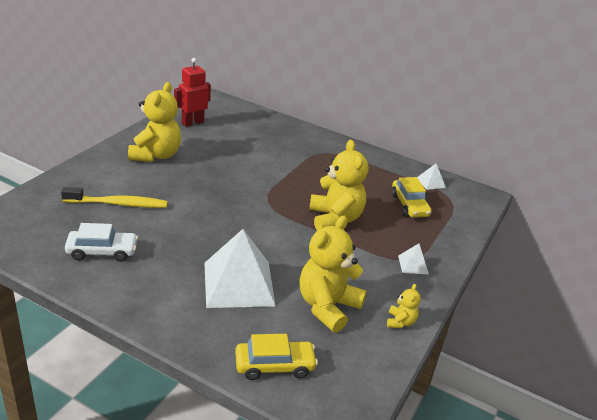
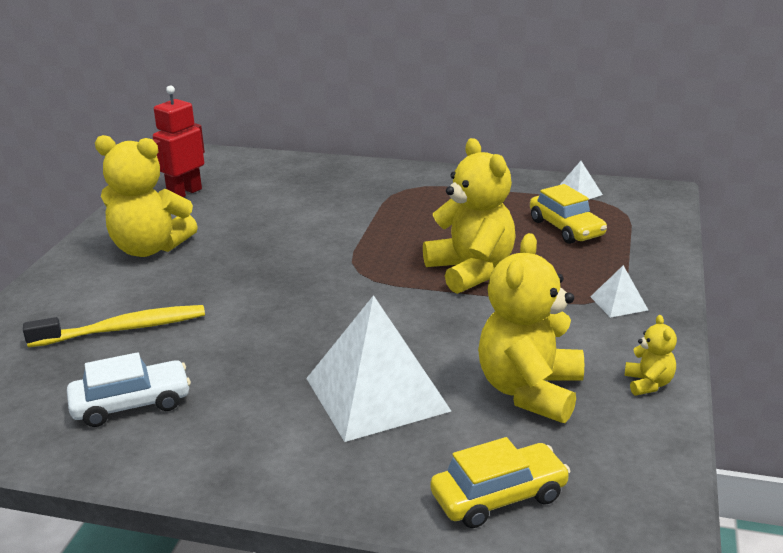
camera: 10 degrees left, 5 degrees down
yellow teddy bear [128,82,181,162] -> yellow teddy bear turned 105 degrees clockwise [95,135,198,257]

